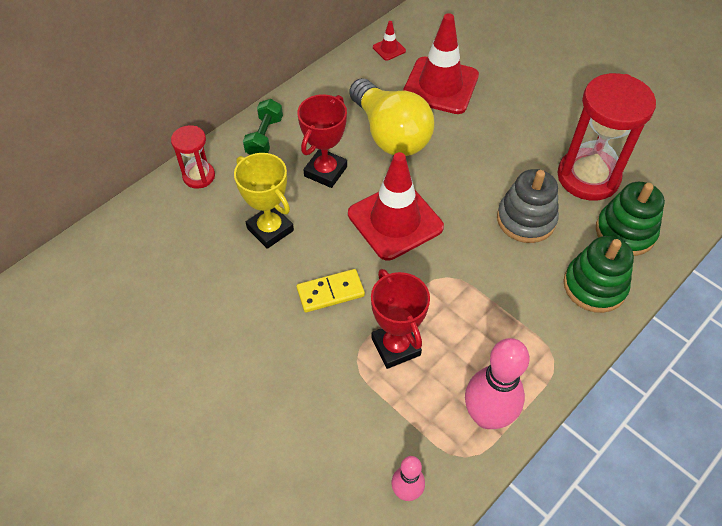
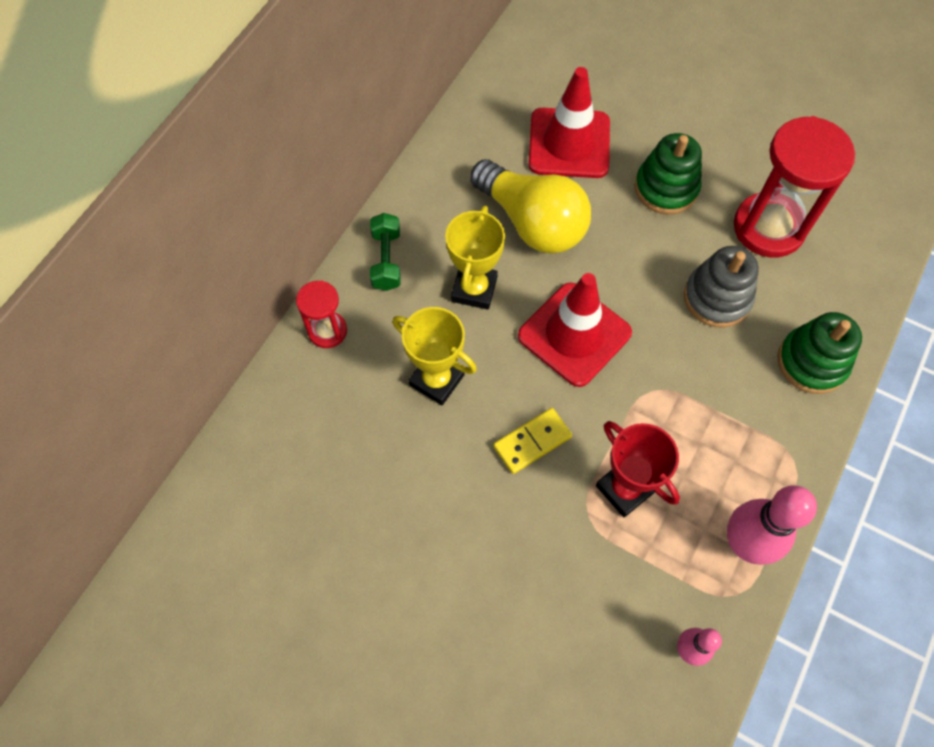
camera: 15 degrees left, 10 degrees up
red trophy [297,94,347,188] -> yellow trophy [445,206,505,310]
red traffic cone [373,21,406,61] -> none
green stacking toy [596,182,665,256] -> green stacking toy moved to [635,133,702,214]

